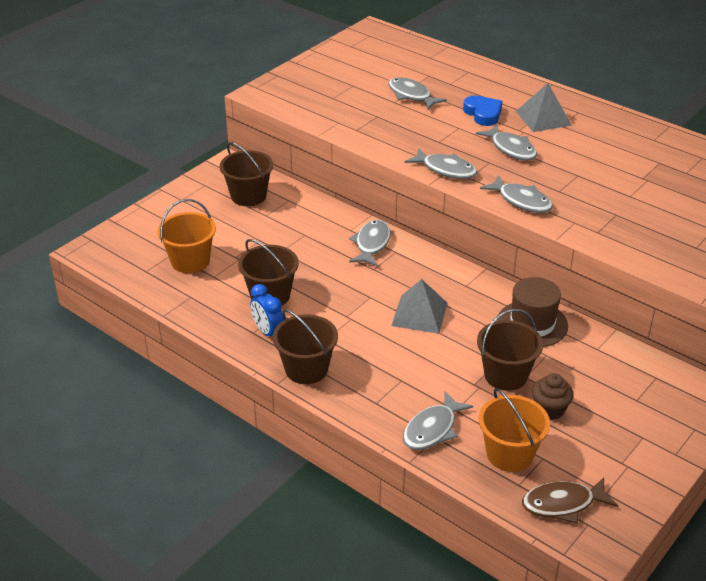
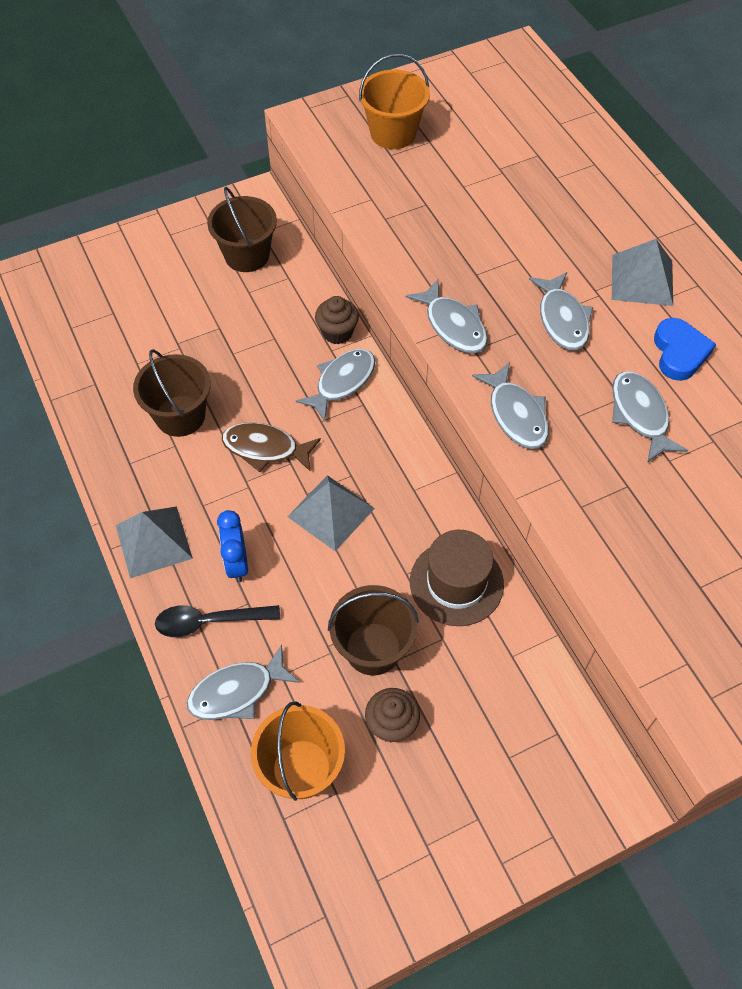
camera: 25 degrees right, 20 degrees up
orange bucket [157,199,216,273] -> orange bucket moved to [359,54,430,149]
blue clock [250,284,284,336] -> blue clock moved to [217,510,248,582]
brown bucket [273,309,338,384] -> grey pyramid [116,506,193,578]
grey fish [388,77,447,110] -> grey fish moved to [612,371,688,463]
blue heart [463,95,503,126] -> blue heart moved to [654,318,716,381]
brown fish [522,477,618,524] -> brown fish moved to [222,422,321,472]
none -> black spoon [155,605,280,637]
none -> brown cupcake [315,296,359,344]

